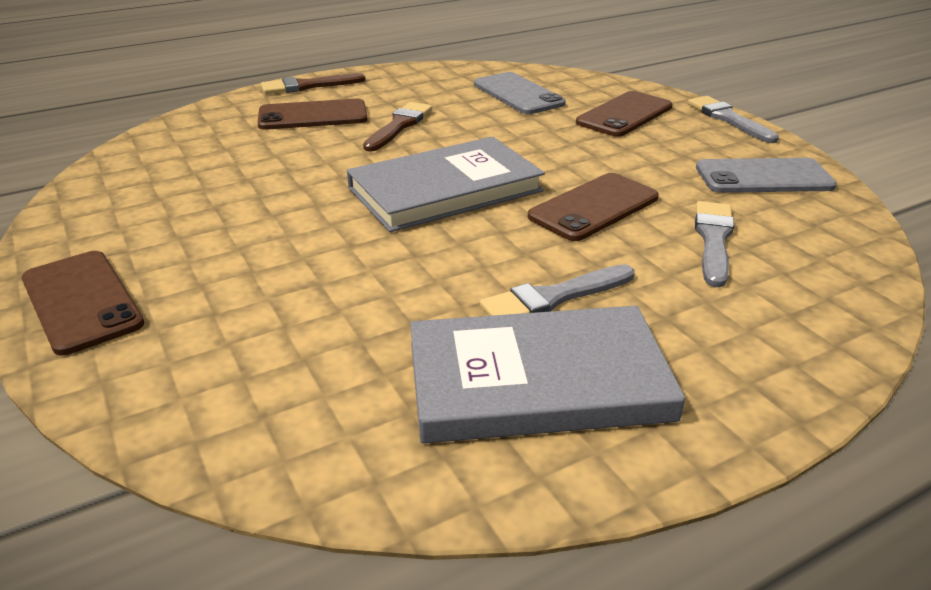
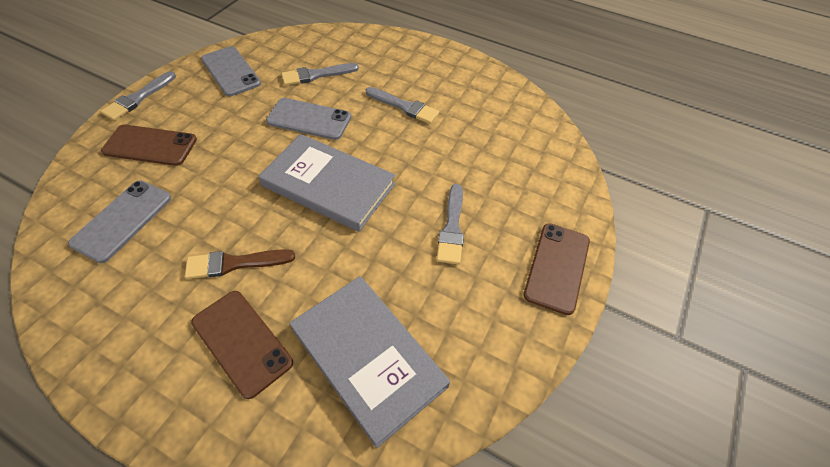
camera: 125 degrees left, 20 degrees up
brown brush [261,73,365,94] -> none
grey book [410,306,685,443] -> grey book moved to [289,276,450,448]
brown phone [528,173,659,241] -> grey phone [266,98,351,140]
none -> grey brush [436,184,464,264]

